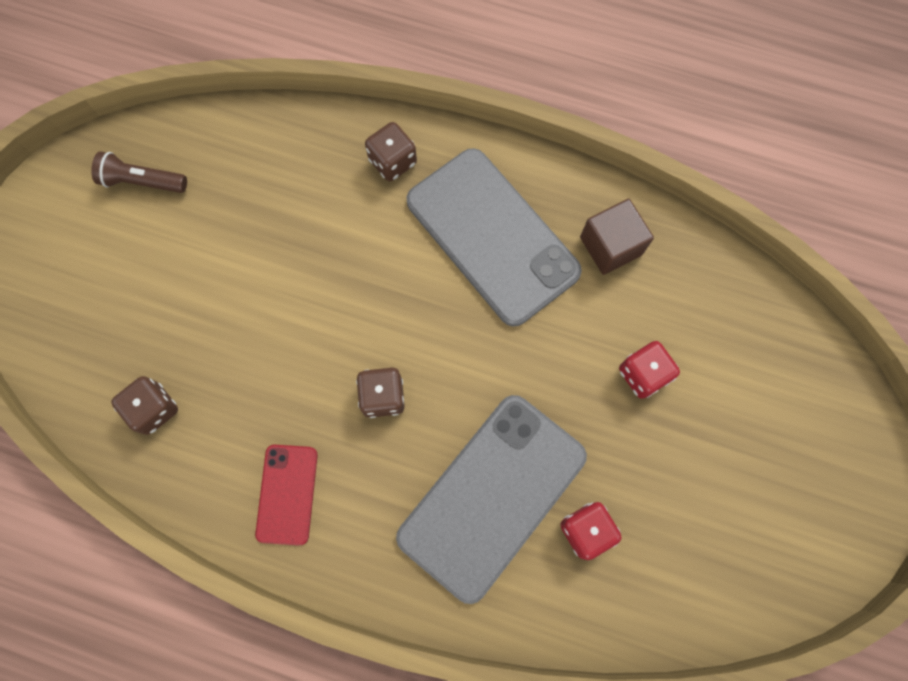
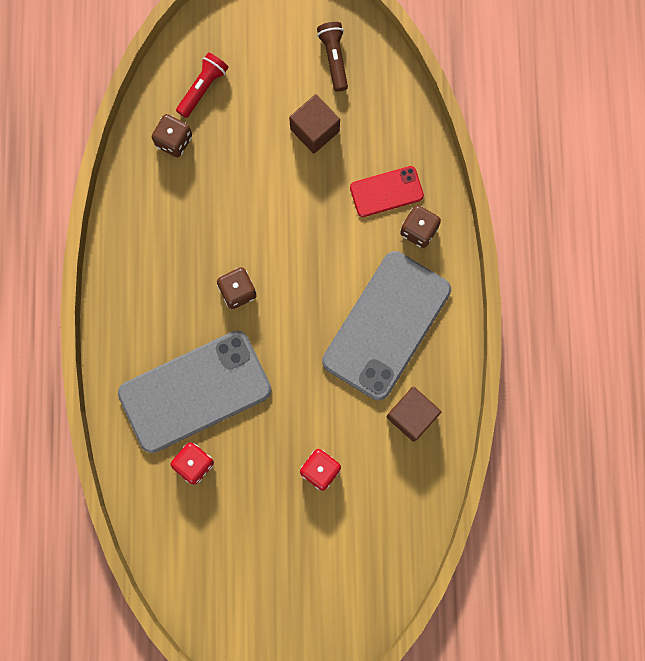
camera: 70 degrees right, 5 degrees up
red phone [255,445,318,545] -> red phone moved to [350,166,424,217]
grey phone [396,395,587,604] -> grey phone turned 45 degrees counterclockwise [118,330,272,453]
none -> red flashlight [176,53,229,118]
none -> brown cube [289,94,340,154]

